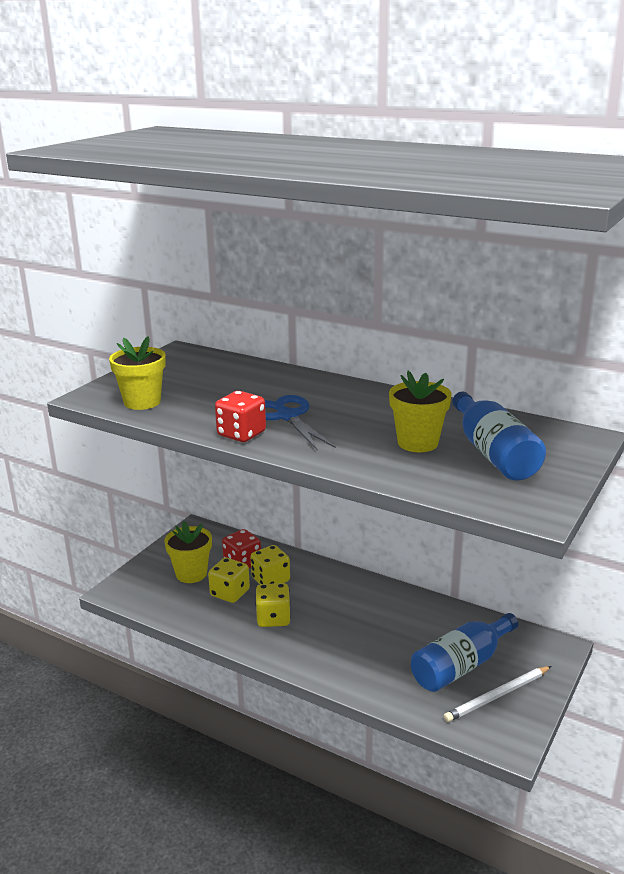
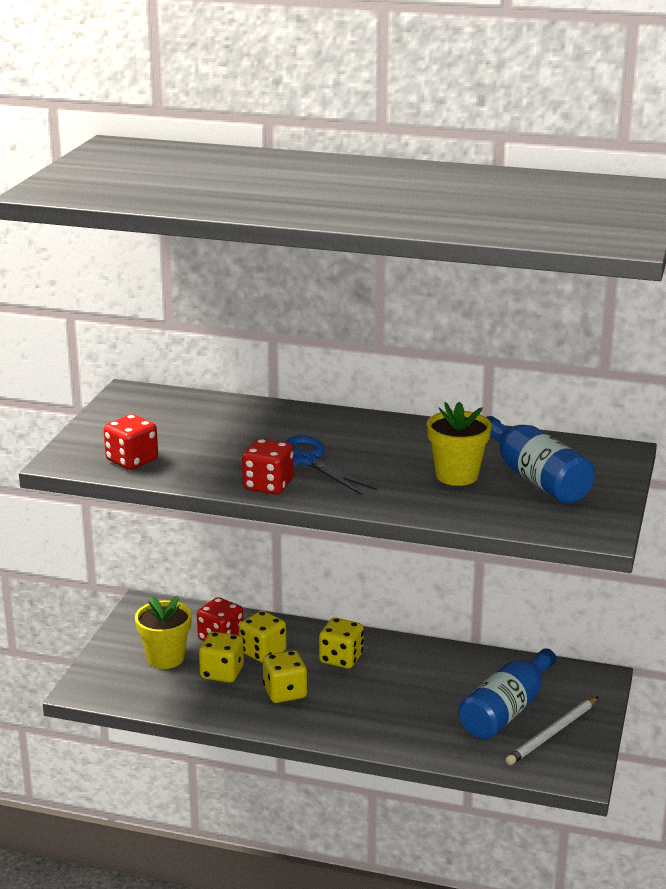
camera: 15 degrees left, 0 degrees up
yellow flower pot [109,336,166,410] -> red dice [104,414,158,470]
none -> yellow dice [319,617,364,669]

